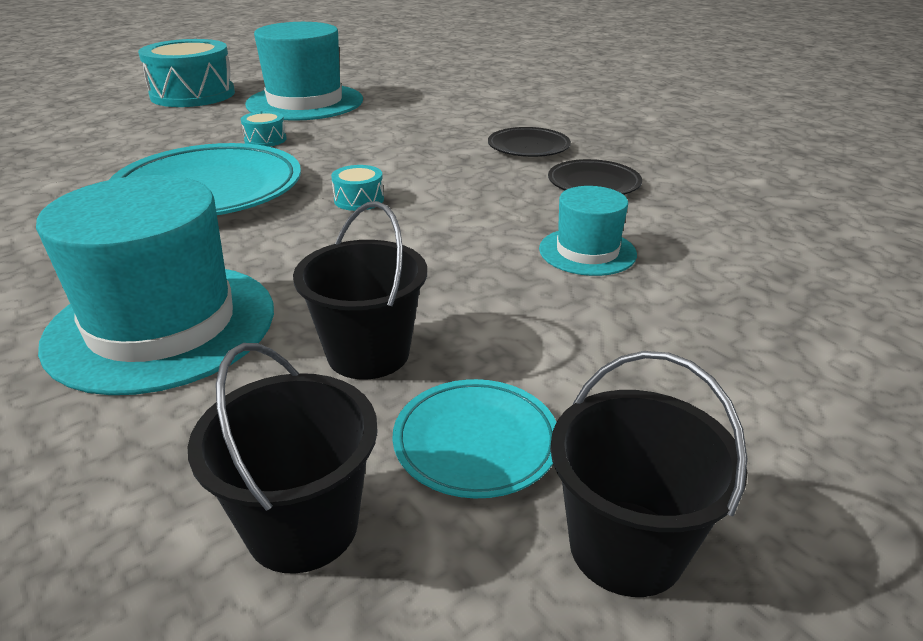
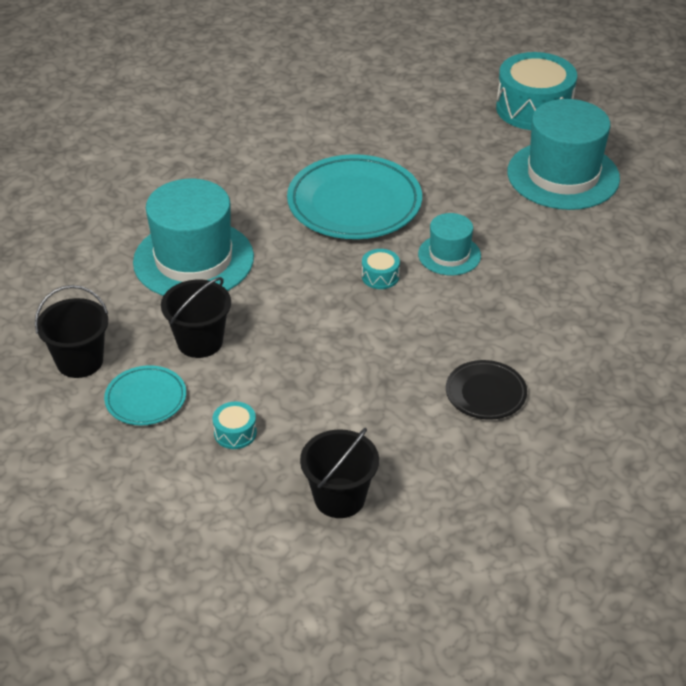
camera: 70 degrees right, 10 degrees up
turquoise drum [241,111,287,147] -> turquoise drum moved to [213,402,257,449]
black plate [488,127,571,157] -> none
turquoise hat [539,186,637,276] -> turquoise hat moved to [418,213,481,276]
black bucket [550,351,747,597] -> black bucket moved to [300,428,379,518]

